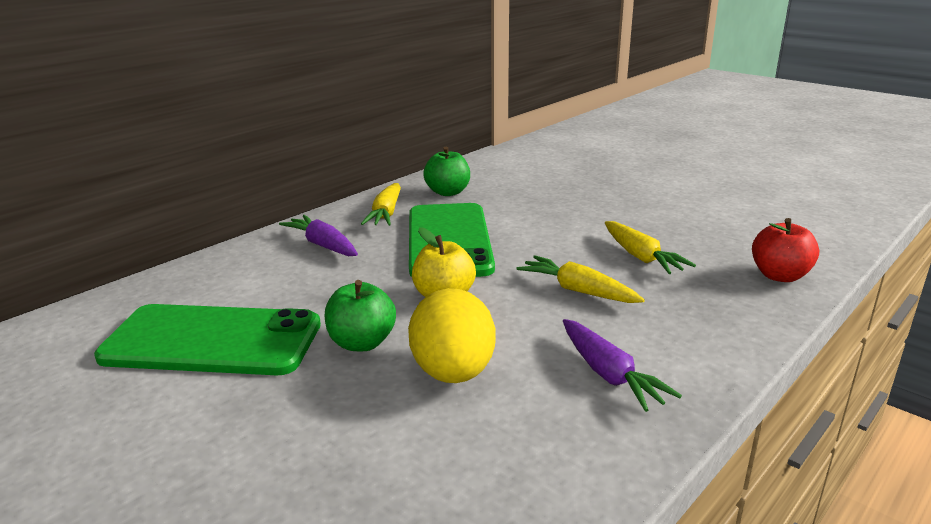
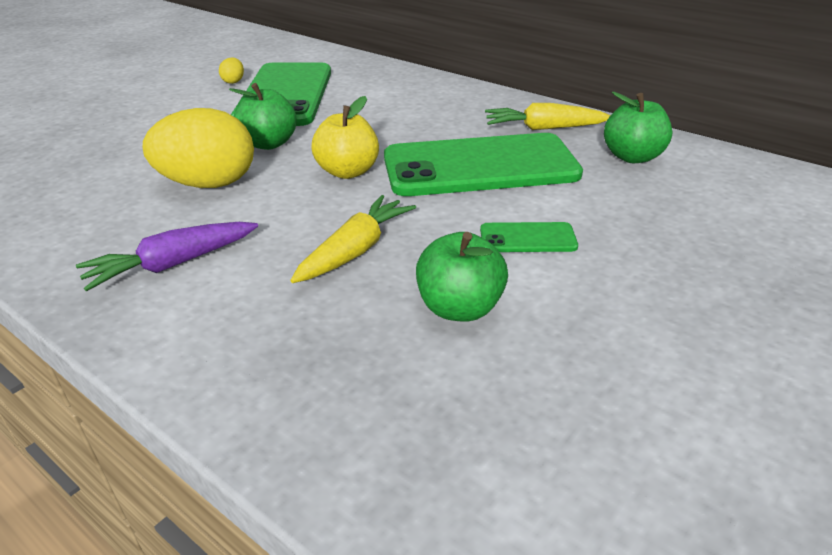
camera: 85 degrees right, 10 degrees up
purple carrot [279,215,358,256] -> none
yellow carrot [605,221,696,274] -> green apple [416,232,508,322]
red apple [752,218,819,282] -> none
none -> yellow egg [219,57,244,84]
none -> green phone [480,222,578,252]

